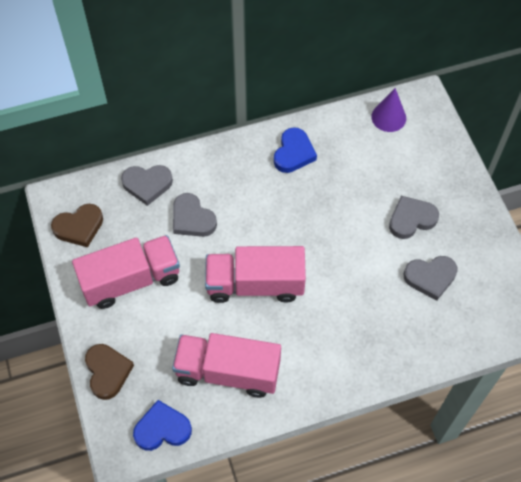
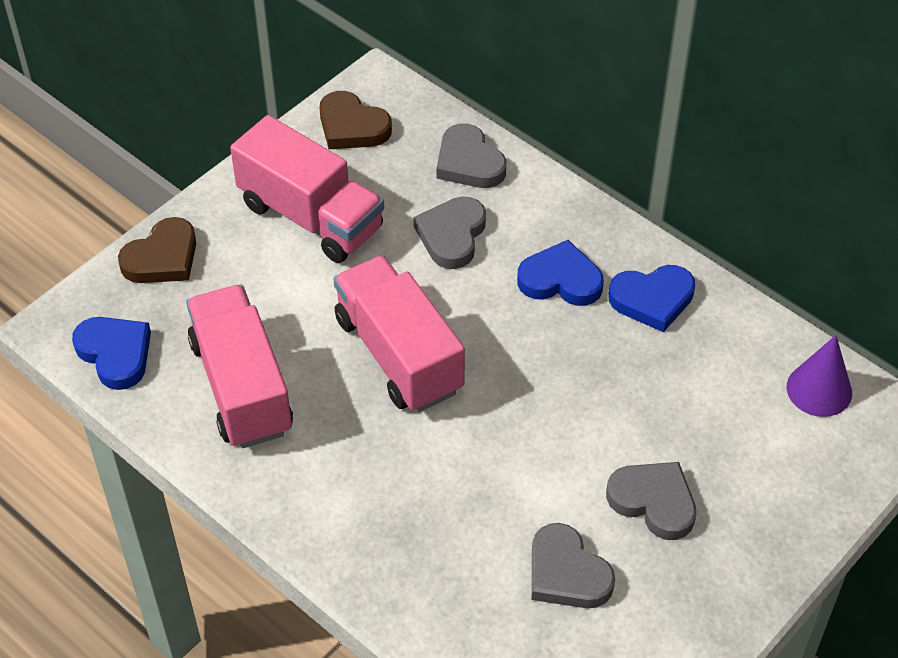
camera: 60 degrees right, 10 degrees down
none -> blue heart [517,240,604,306]

